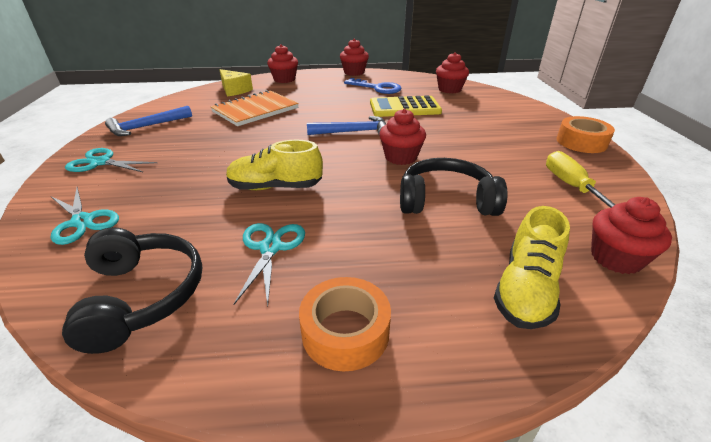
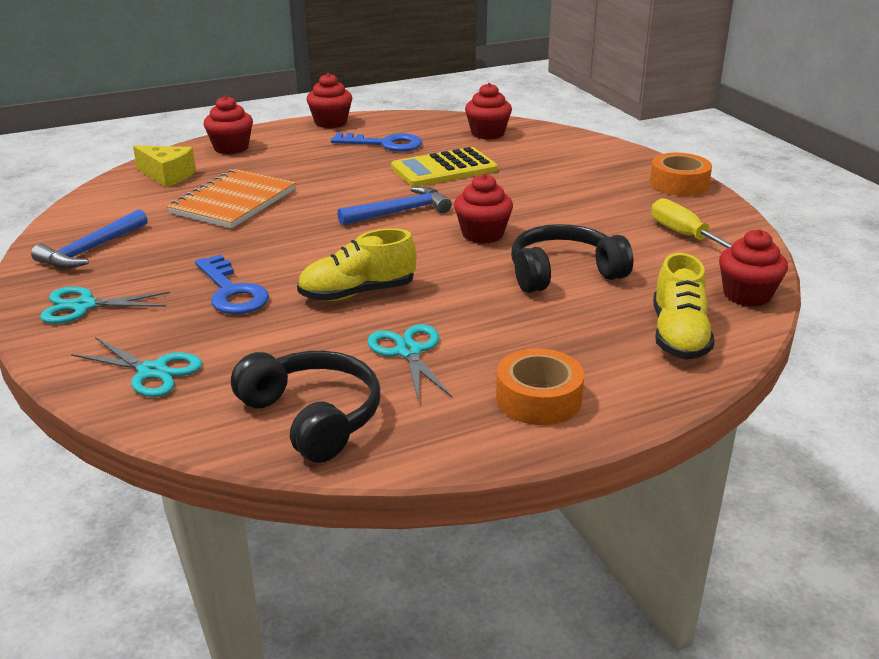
camera: 20 degrees left, 5 degrees down
none -> blue key [195,254,269,314]

